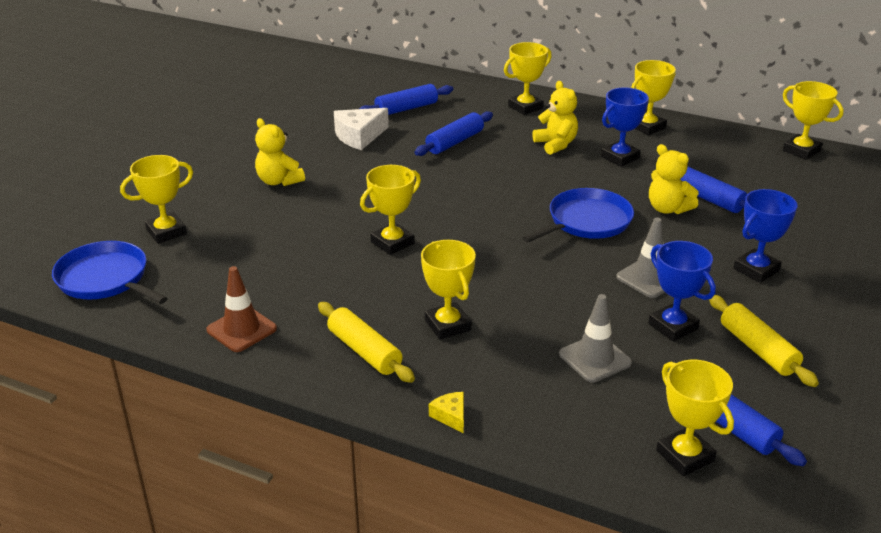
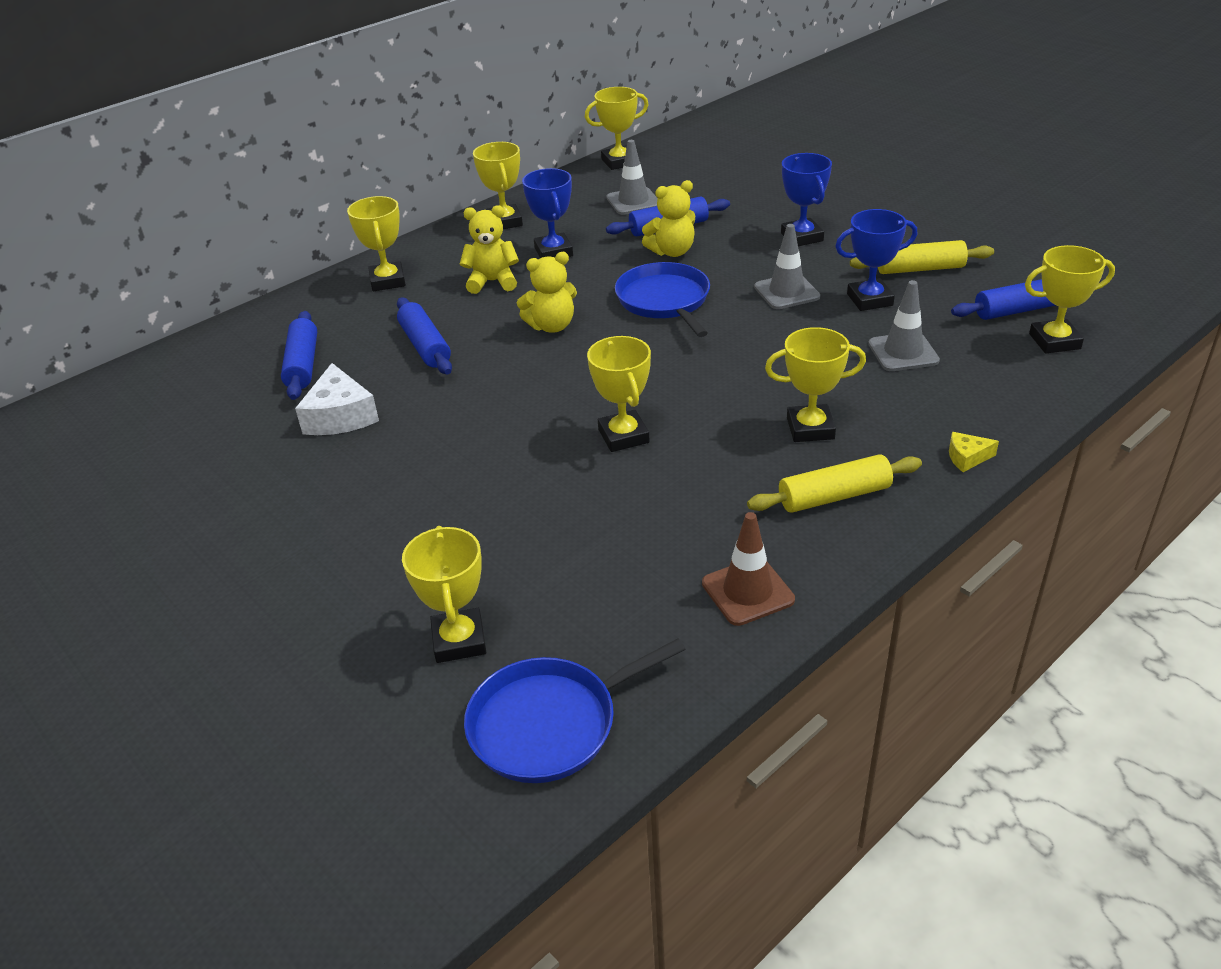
camera: 65 degrees left, 5 degrees up
yellow teddy bear [255,118,305,186] -> yellow teddy bear moved to [517,252,577,333]
none -> grey traffic cone [607,140,658,215]

